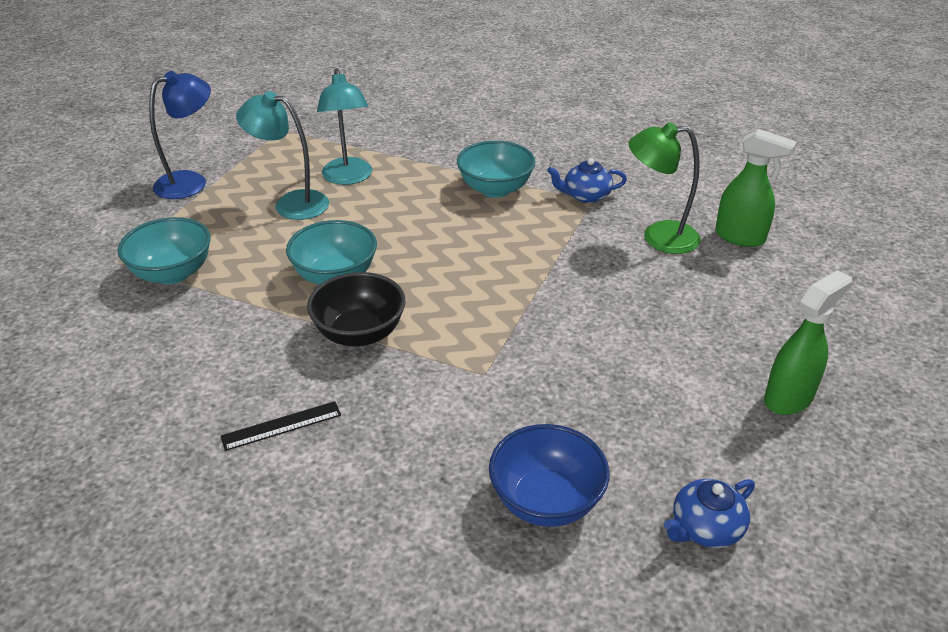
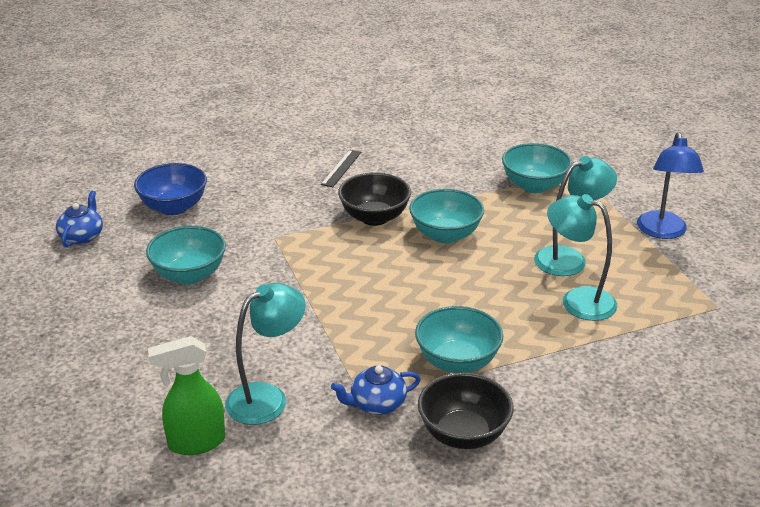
camera: 135 degrees right, 5 degrees down
blue teapot [547,158,627,203] -> blue teapot turned 150 degrees counterclockwise [331,365,421,415]
green lamp [629,122,701,254] -> turquoise lamp [225,283,306,425]
green spray bottle [764,270,852,415] -> none
none -> turquoise bowl [146,226,226,284]
none -> black bowl [418,373,514,449]

